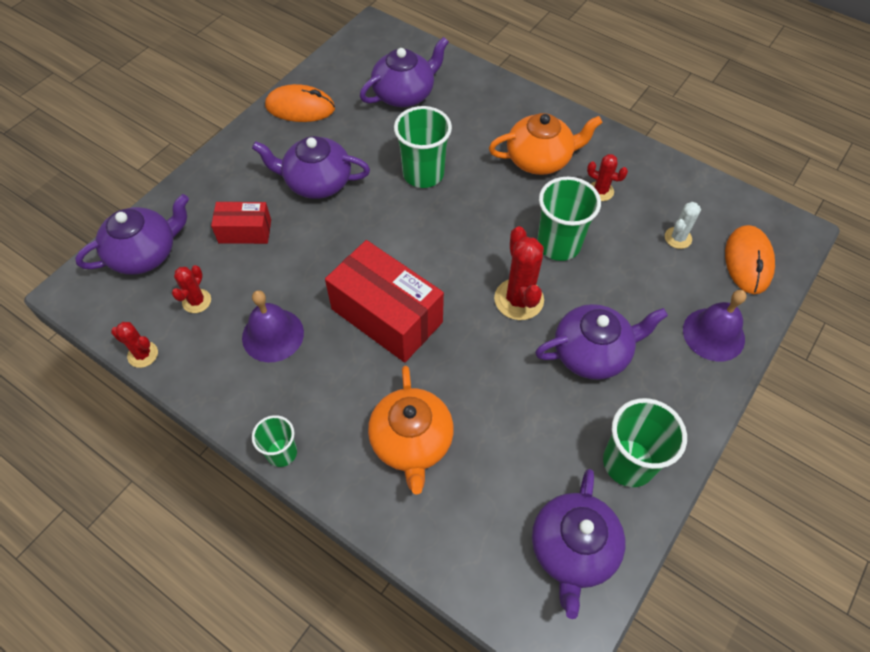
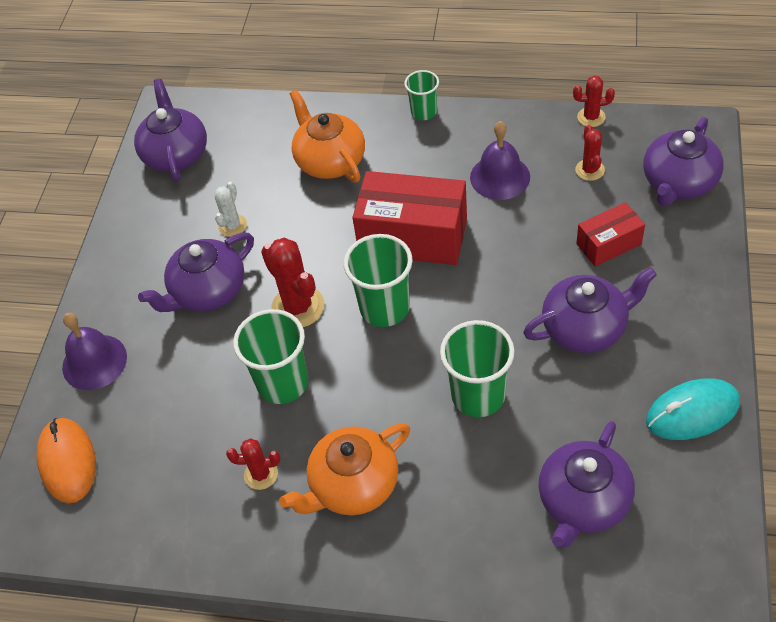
camera: 160 degrees right, 5 degrees down
orange mouse [265,84,335,122] -> turquoise mouse [646,378,740,440]
green cup [603,398,687,487] -> green cup moved to [344,234,413,327]
white cactus [665,202,701,249] -> white cactus moved to [215,182,247,237]

